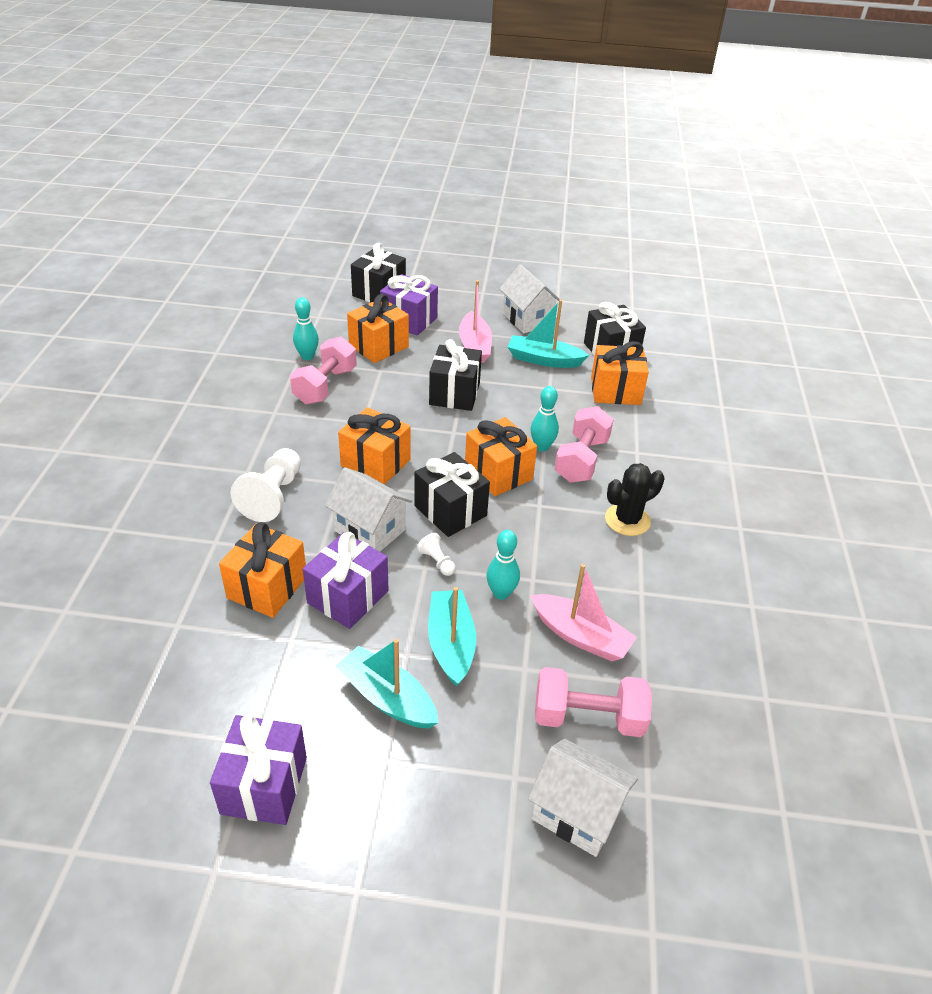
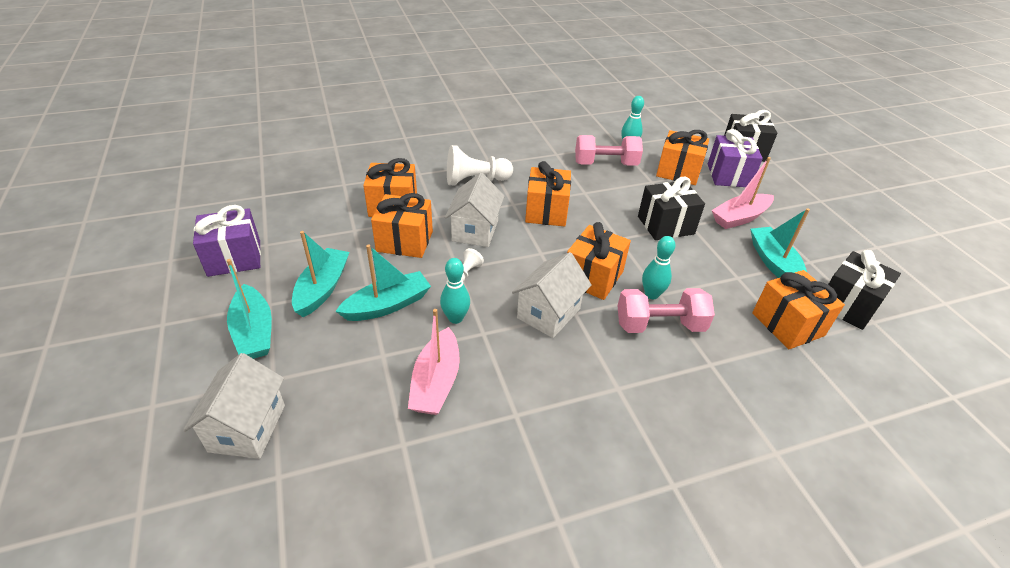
camera: 65 degrees right, 0 degrees up
purple gift [303,532,388,629] -> orange gift [371,193,433,258]
black gift [414,452,490,537] -> none
white house [499,265,560,334] -> white house moved to [512,252,592,338]
pink dumbbell [535,667,652,737] -> none
black cactus [605,463,664,536] -> none
none -> turquoise boat [227,259,272,359]

